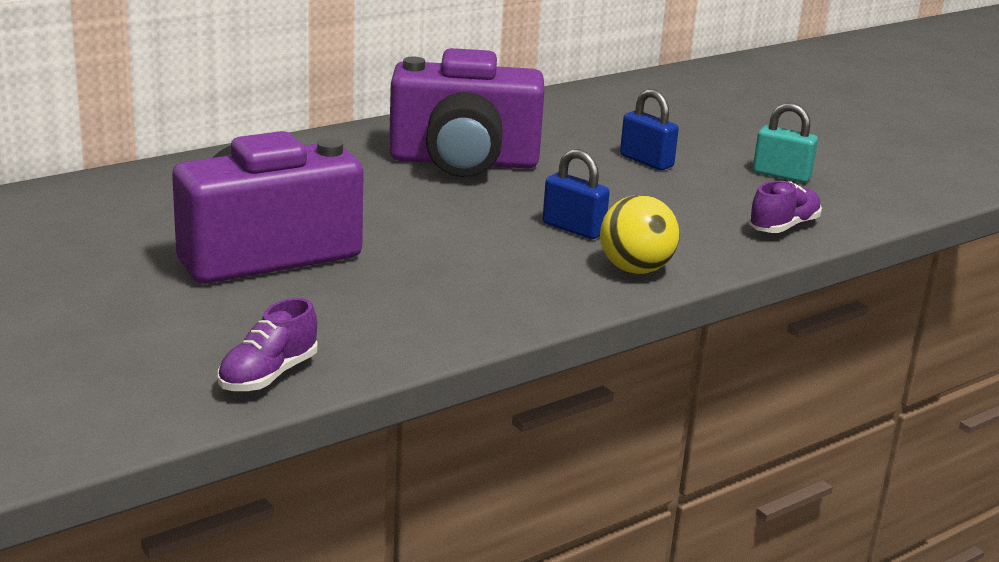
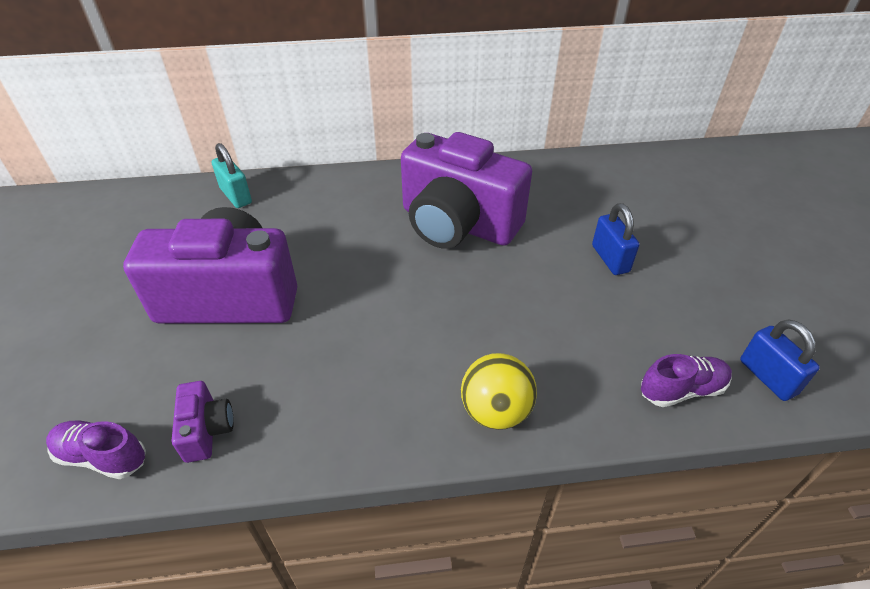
camera: 30 degrees right, 20 degrees up
purple shoe [218,298,317,392] -> purple shoe turned 45 degrees clockwise [46,421,146,479]
blue padlock [543,149,610,239] -> blue padlock moved to [740,319,820,401]
turquoise padlock [753,103,818,183] -> turquoise padlock moved to [211,143,252,208]
none -> purple camera [172,381,234,463]

